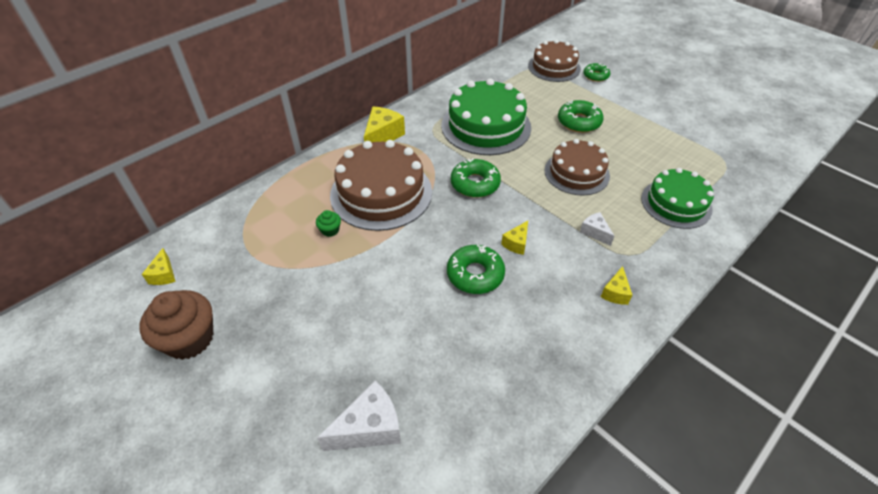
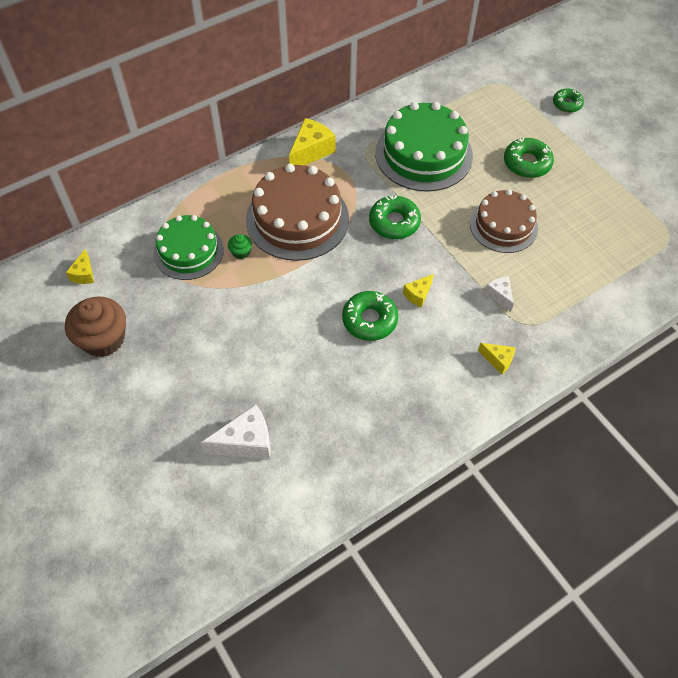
camera: 10 degrees right, 10 degrees up
brown cake [528,40,581,82] -> none
yellow cheese [601,266,632,305] -> yellow cheese turned 90 degrees counterclockwise [478,343,516,374]
green cake [641,168,714,229] -> green cake moved to [154,215,224,280]

